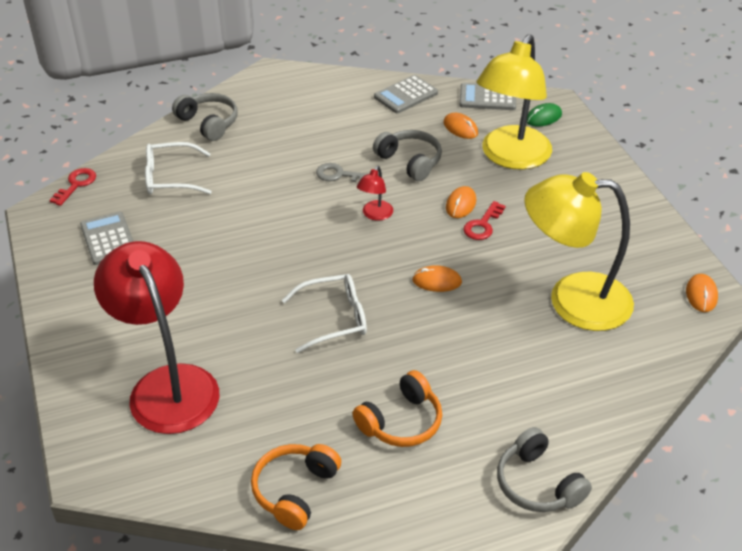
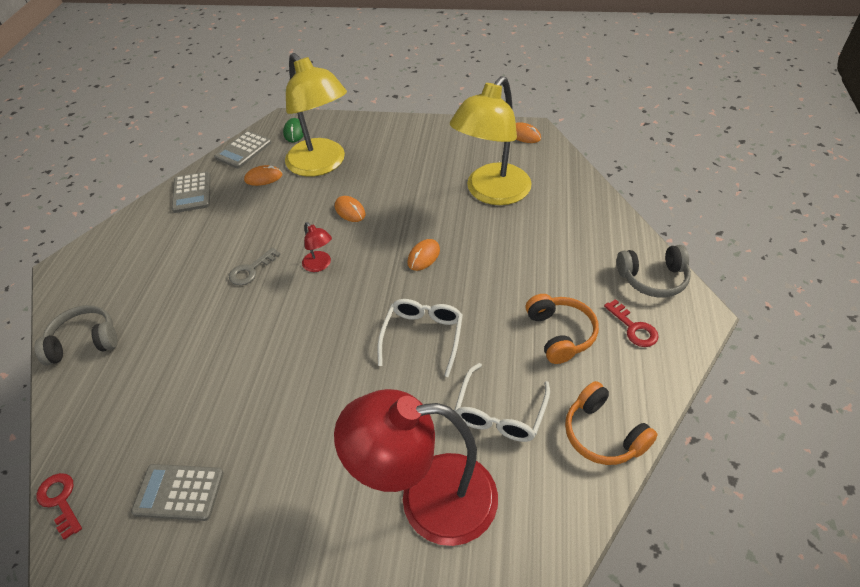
camera: 60 degrees left, 5 degrees up
white glasses [145,142,211,194] -> white glasses moved to [454,363,550,442]
grey headphones [373,130,442,181] -> none
red key [463,201,506,240] -> red key moved to [604,299,659,347]

